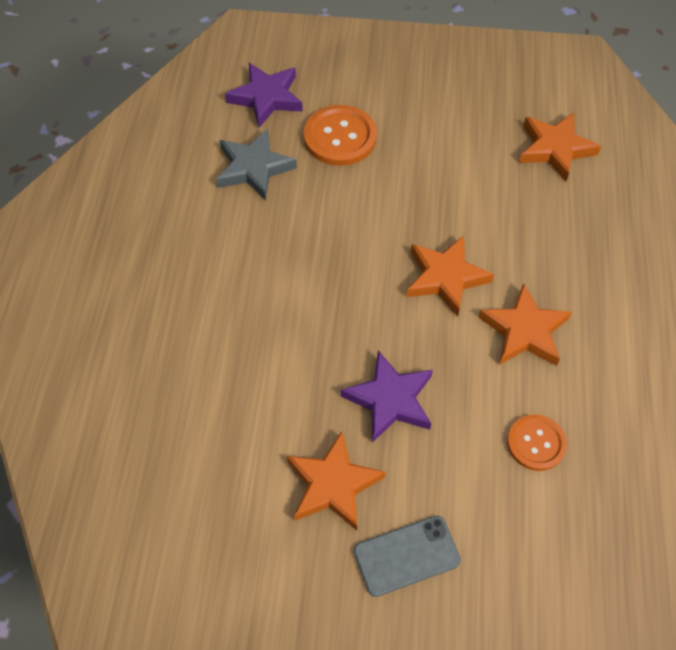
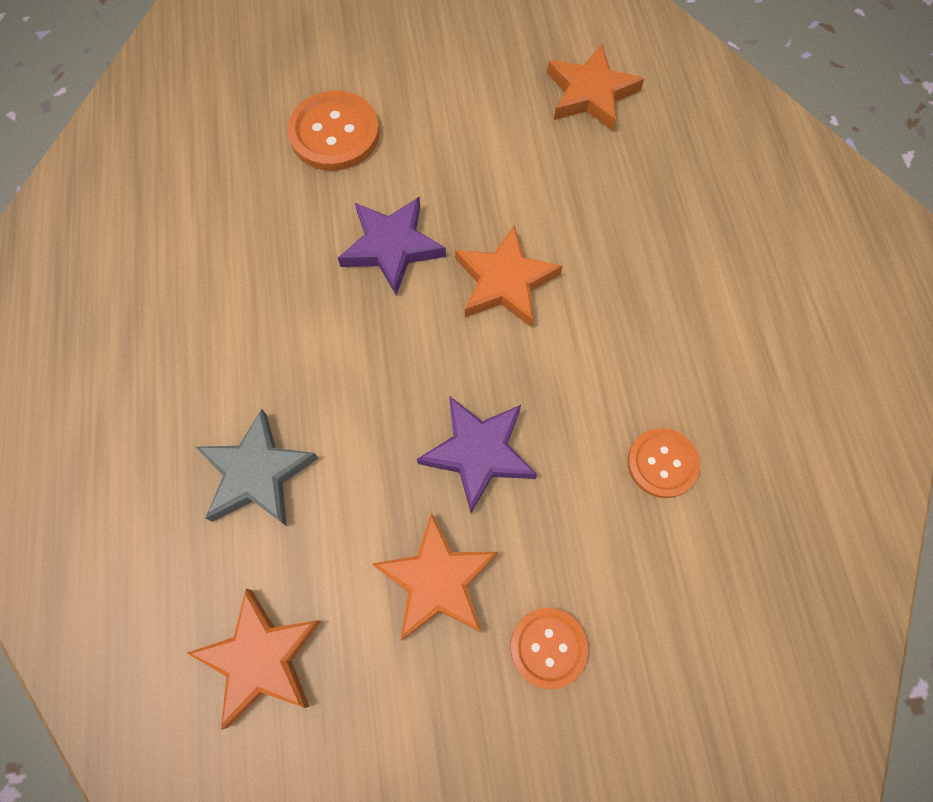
camera: 15 degrees left, 10 degrees up
grey star [216,129,297,200] -> grey star moved to [196,409,318,525]
purple star [225,63,303,128] -> purple star moved to [338,197,446,295]
grey phone [354,516,461,597] -> orange button [511,608,588,689]
orange star [478,283,572,366] -> orange star moved to [187,589,321,730]

